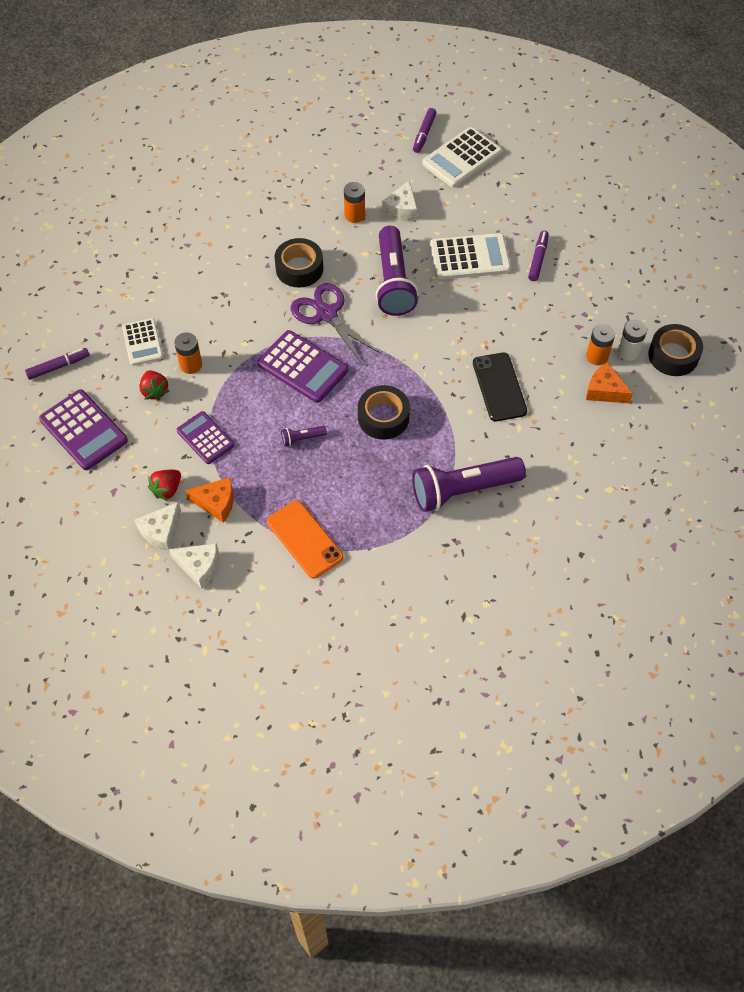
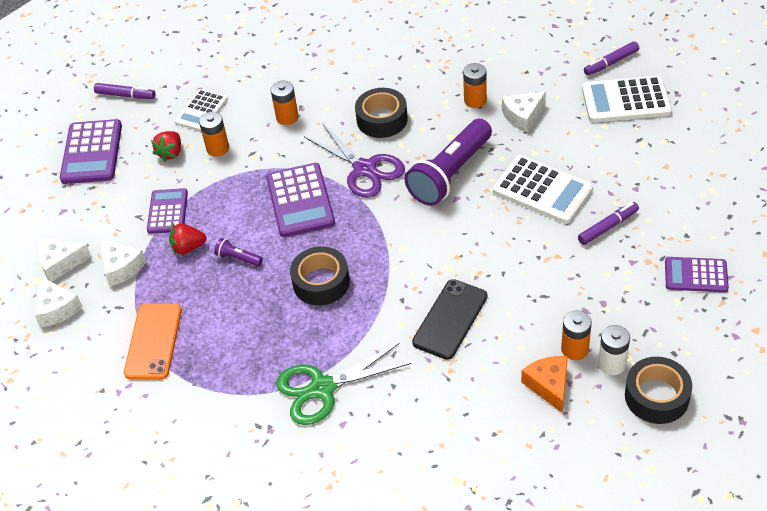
camera: 45 degrees right, 10 degrees down
red strawberry [148,470,181,501] -> red strawberry moved to [169,223,207,255]
orange cheese [185,477,234,523] -> white cheese [100,239,146,286]
purple scissors [290,283,381,365] -> purple scissors turned 135 degrees clockwise [304,123,405,198]
purple flashlight [412,457,526,512] -> green scissors [276,343,411,425]
none -> orange battery [271,81,299,125]
none -> purple calculator [665,257,729,292]

